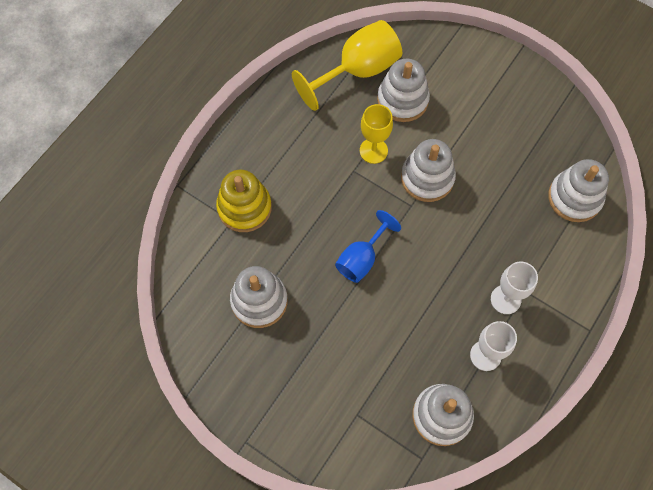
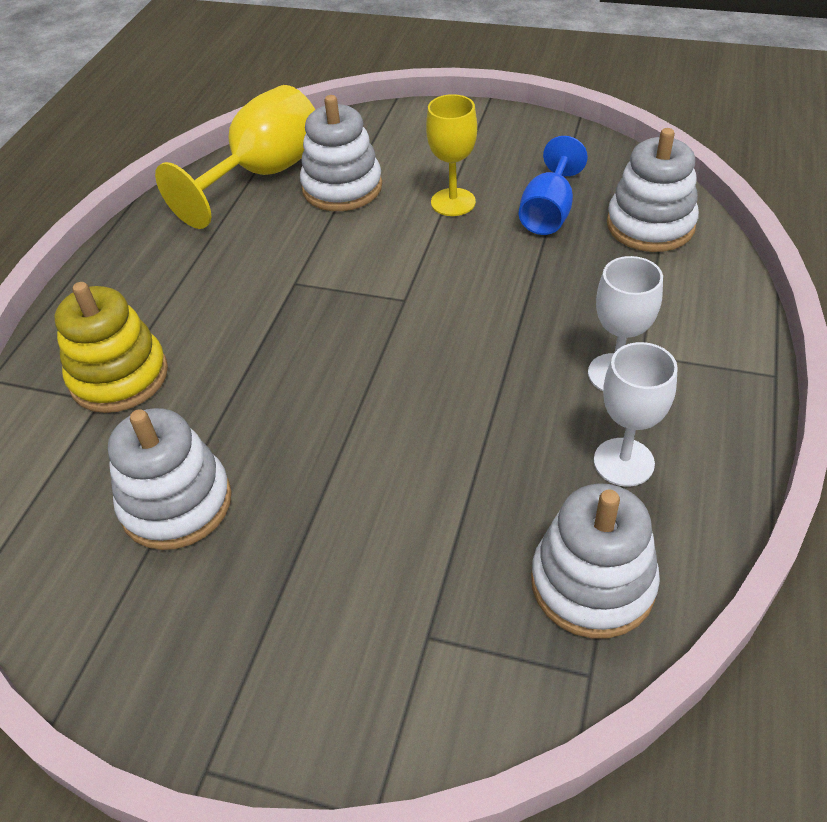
camera: 15 degrees left, 20 degrees down
blue goblet [335,210,401,283] -> blue goblet moved to [519,136,588,235]
yellow goblet [360,104,393,164] -> yellow goblet moved to [426,94,477,216]
white stacking toy [401,139,456,202] -> none

